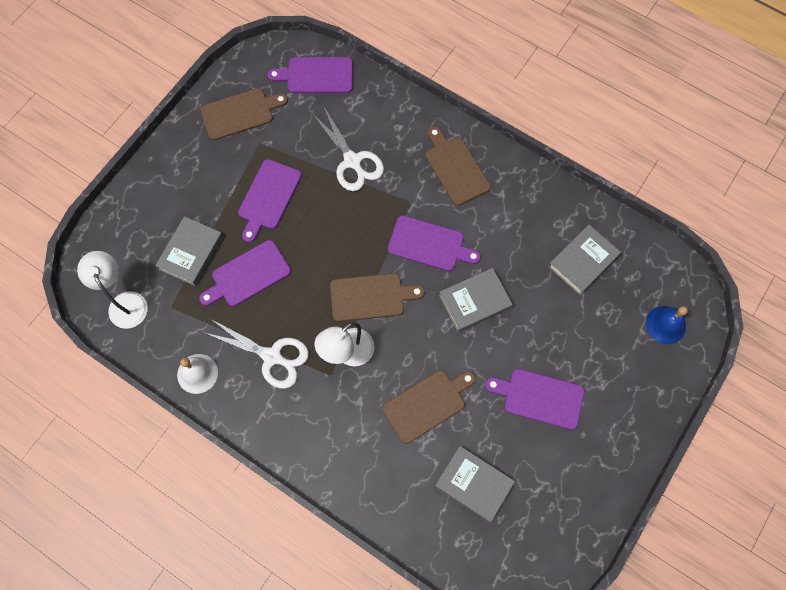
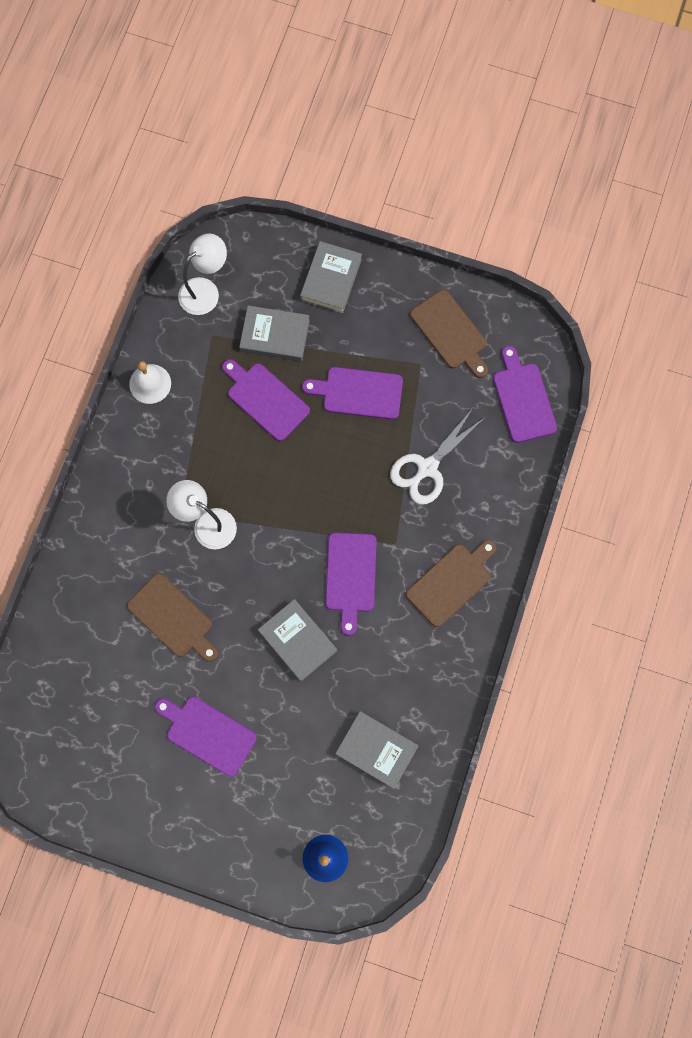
camera: 75 degrees right, 5 degrees up
white scissors [203,319,309,389] -> none
brown cutting board [330,273,425,322] -> none
grey book [435,446,515,522] -> grey book moved to [300,241,362,314]
purple cutting board [485,369,584,430] -> purple cutting board turned 60 degrees counterclockwise [155,697,257,777]

